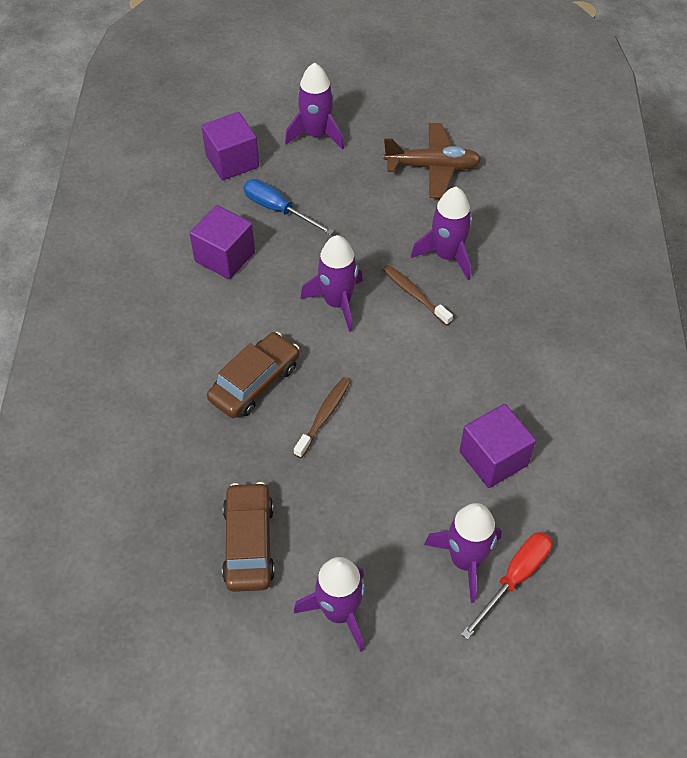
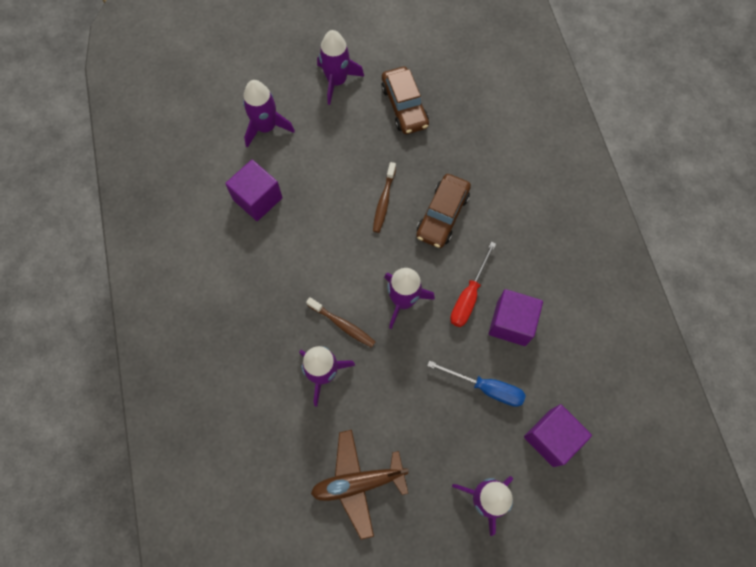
camera: 165 degrees right, 15 degrees up
red screwdriver [461,532,552,639] -> red screwdriver moved to [450,242,496,327]

